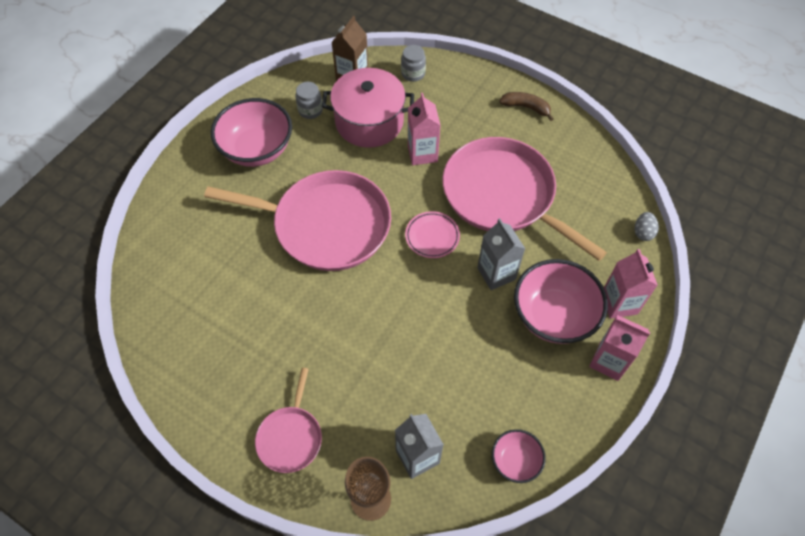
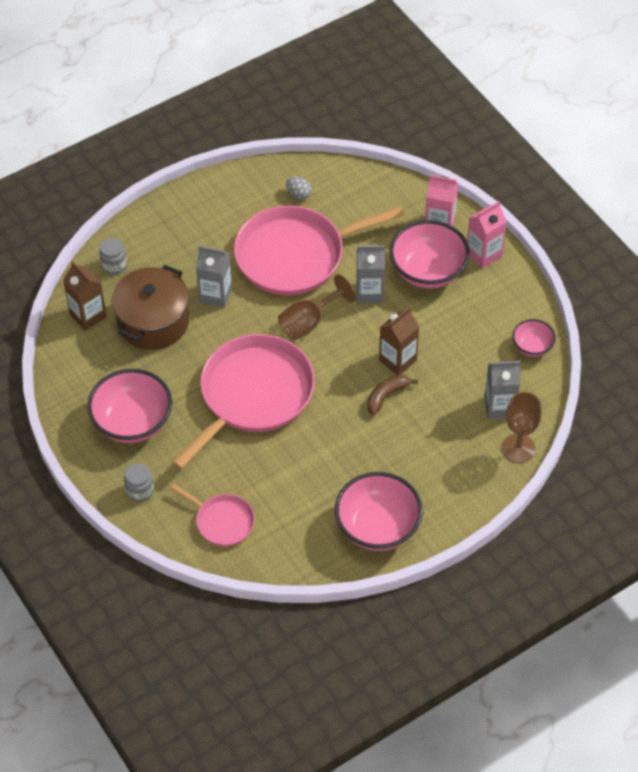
camera: 65 degrees left, 5 degrees down
pink pan [255,368,322,473] -> pink pan moved to [171,484,255,546]
grey jar [295,82,323,119] -> grey jar moved to [124,463,154,502]
pink pot [322,68,414,148] -> brown pot [112,265,189,350]
pink plate [405,211,460,258] -> brown goblet [278,274,356,340]
pink carton [408,93,441,165] -> grey carton [196,246,232,308]
brown banana [499,92,554,121] -> brown banana moved to [367,375,418,415]
grey egg [635,212,659,241] -> grey egg moved to [286,177,312,200]
none -> pink bowl [335,472,423,551]
none -> brown carton [379,307,419,375]

